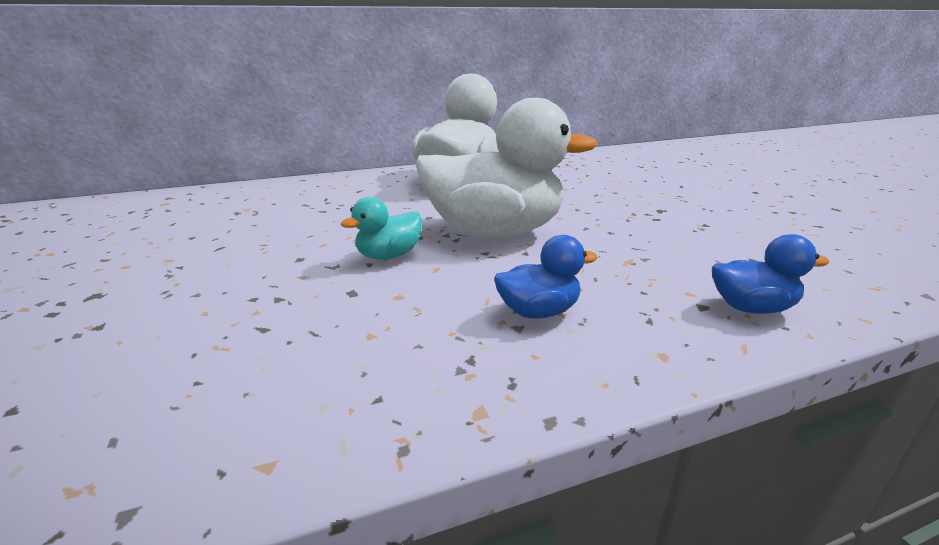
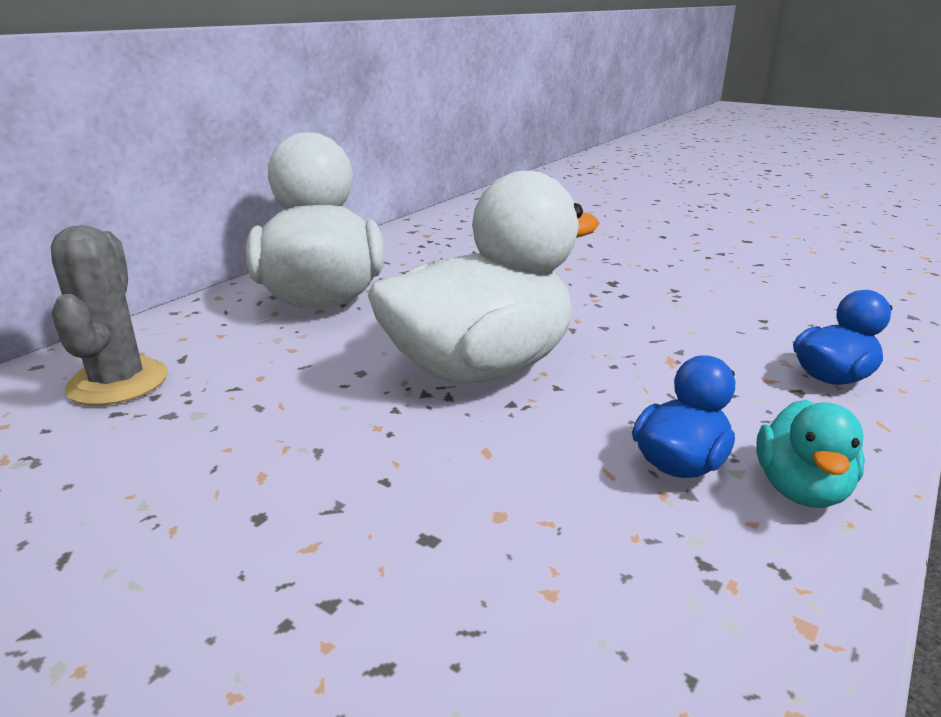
camera: 35 degrees left, 0 degrees up
turquoise duck [341,197,422,260] -> turquoise duck moved to [756,399,865,508]
none -> grey cactus [51,225,168,405]

